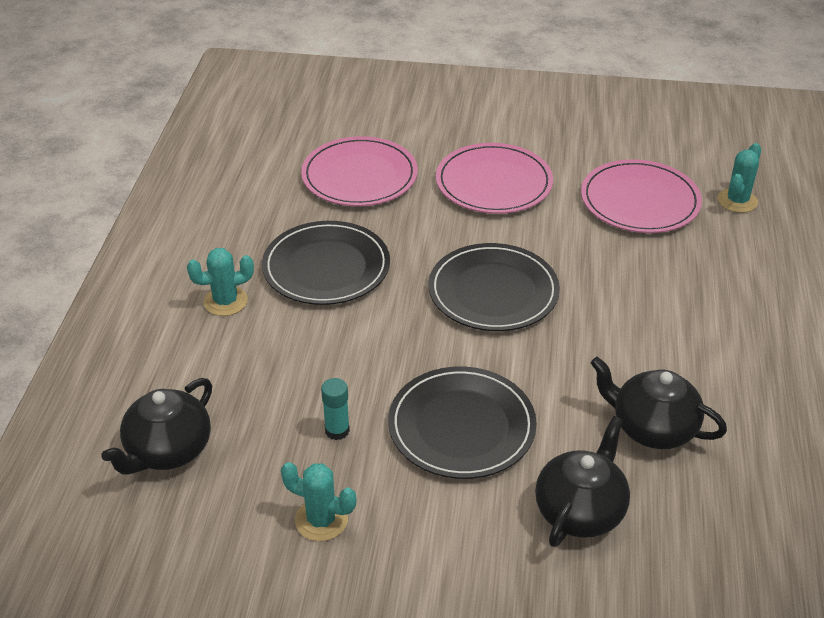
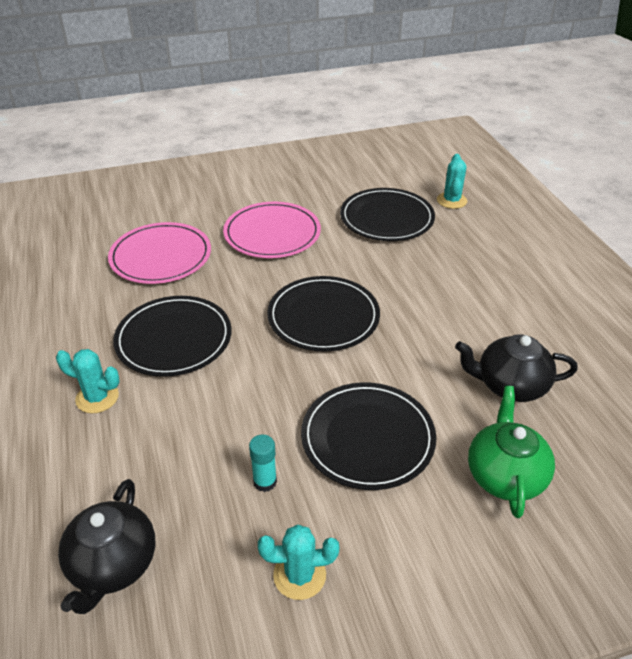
camera: 25 degrees left, 0 degrees up
turquoise cactus [187,248,254,316] -> turquoise cactus turned 60 degrees clockwise [56,349,120,413]
black teapot [535,416,630,547] -> green teapot [468,386,555,518]
pink plate [581,159,702,233] -> black plate [340,188,435,241]

